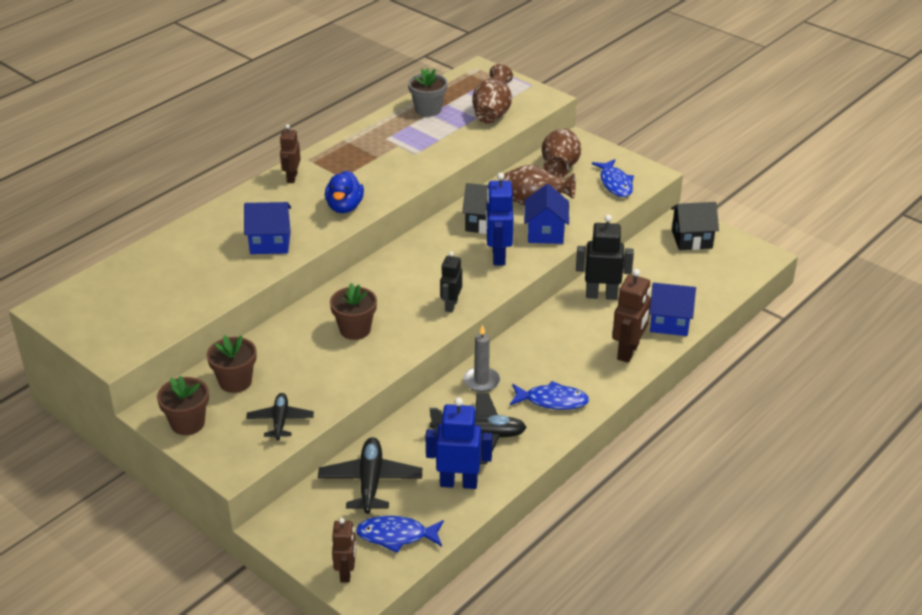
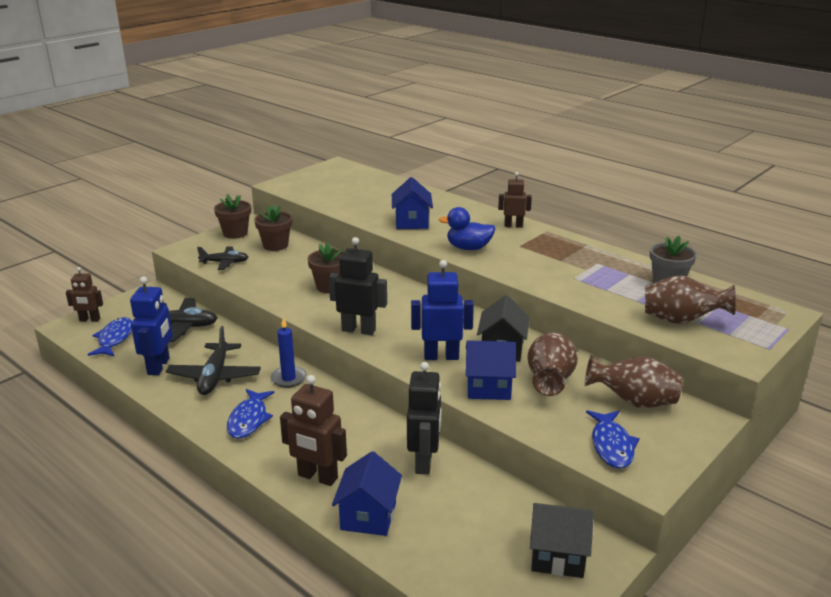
camera: 90 degrees right, 10 degrees down
black robot [440,252,462,312] -> black robot [329,237,387,335], size x1.55
grey candle [464,325,500,392] -> blue candle [271,317,306,388]
blue fish [592,159,634,197] -> blue fish turned 75 degrees counterclockwise [586,410,640,469]
black house [671,202,719,250] -> black house turned 75 degrees counterclockwise [530,503,594,578]

